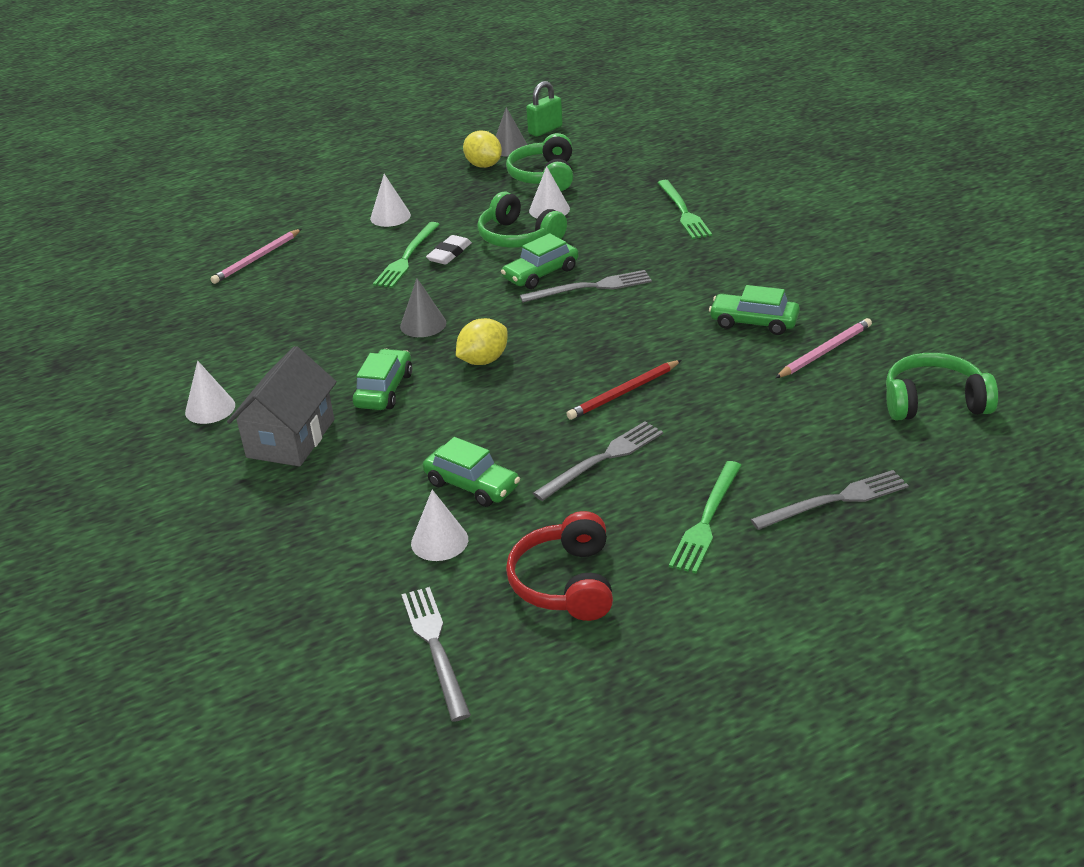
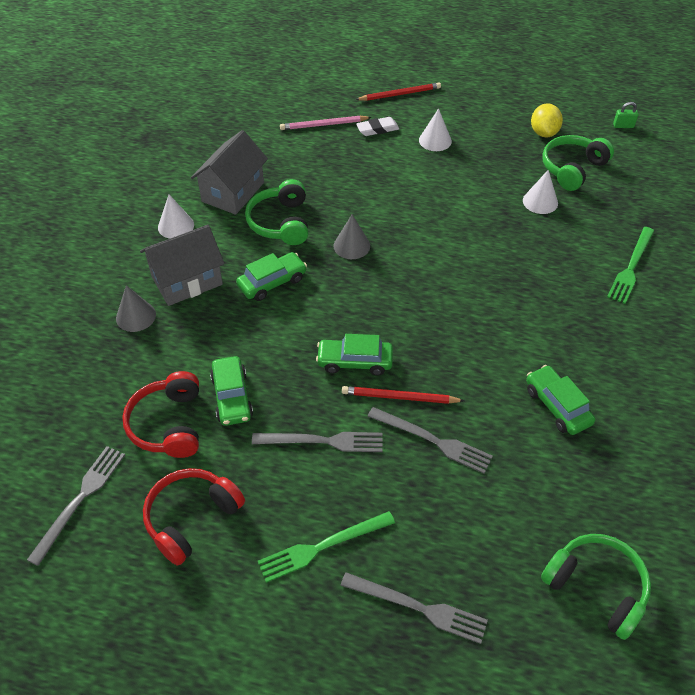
camera: 40 degrees right, 15 degrees up
green fork [373,222,440,288] -> none
white cone [411,490,468,561] -> red headphones [122,371,199,458]
white eraser [426,235,472,265] -> white eraser moved to [356,117,399,136]
yellow lemon [456,318,508,365] -> none
green headphones [477,192,567,248] -> green headphones moved to [245,179,308,245]
grey cone [496,107,527,157] -> grey cone moved to [116,285,156,332]
green car [501,233,578,289] -> green car moved to [316,334,393,375]
grey fork [520,270,652,303] -> grey fork moved to [367,407,493,473]
green padlock [526,81,563,137] -> green padlock [613,102,639,128], size x0.64
pink pencil [775,318,872,378] -> none
none -> grey house [191,130,268,215]
none -> red pencil [355,83,441,101]

